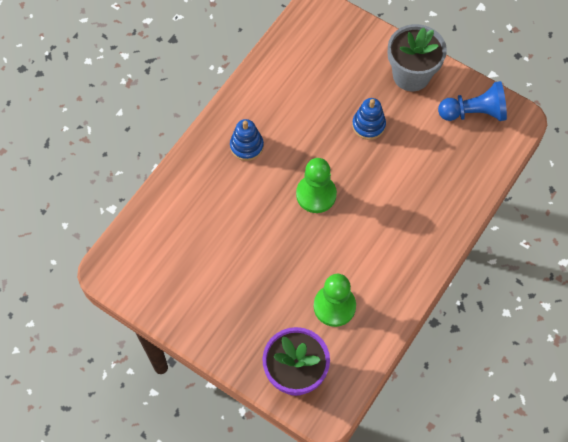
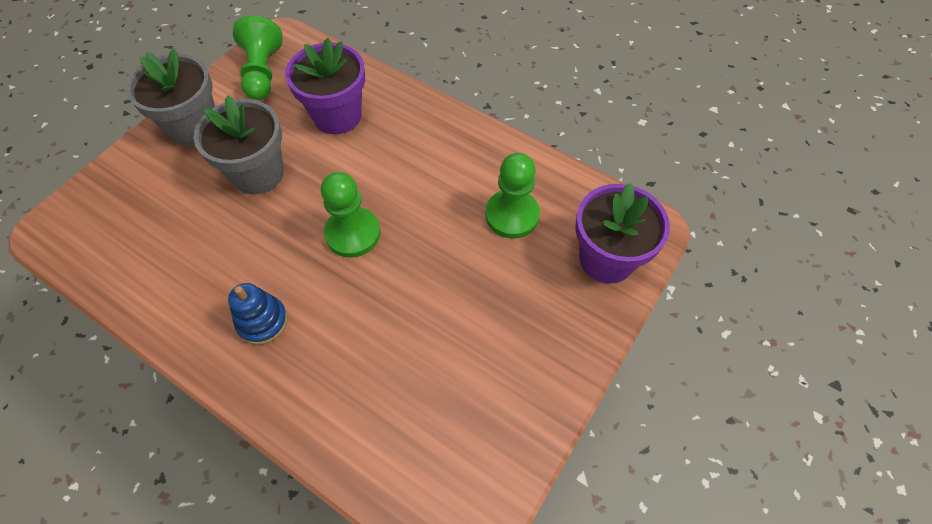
camera: 90 degrees left, 5 degrees down
blue stacking toy [352,98,386,140] -> grey flower pot [194,95,284,194]
blue pawn [438,81,507,121] -> green pawn [233,16,282,100]
none -> purple flower pot [285,38,365,134]

